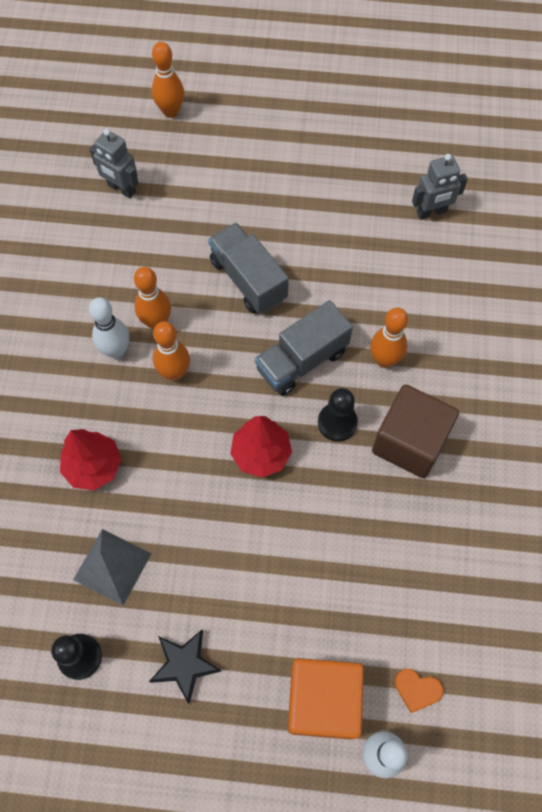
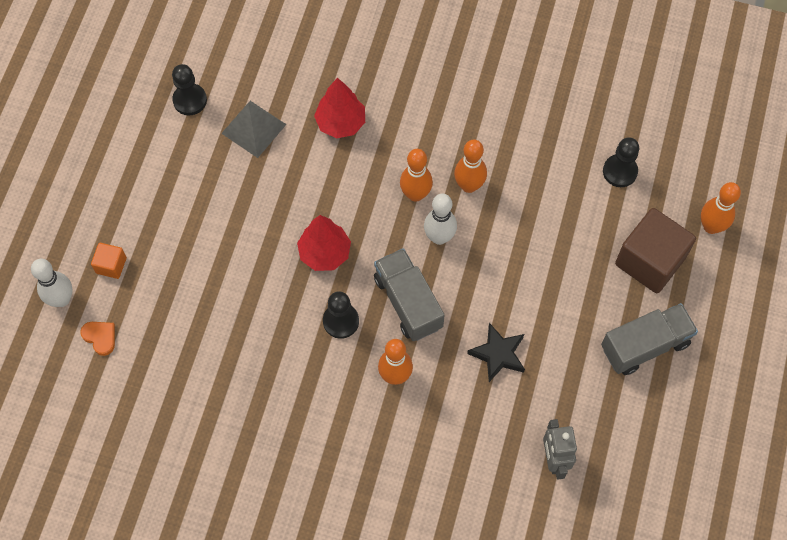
camera: 100 degrees right, 0 degrees up
white bowling pin [89,297,130,358] -> white bowling pin moved to [424,194,457,245]
grey robot [90,129,139,199] -> black pawn [603,137,639,187]
black star [149,630,222,704] -> black star moved to [467,323,525,382]
grey truck [208,223,289,314] -> grey truck moved to [601,303,698,375]
orange cube [288,658,364,739] -> orange cube [91,243,127,279], size x0.48
brown cube [372,384,459,478] -> brown cube moved to [615,208,696,293]
orange heart [395,669,443,713] -> orange heart turned 105 degrees clockwise [80,322,115,356]

